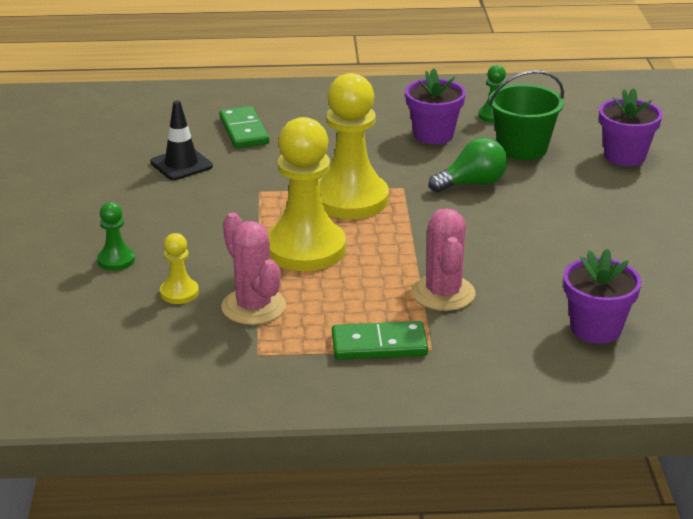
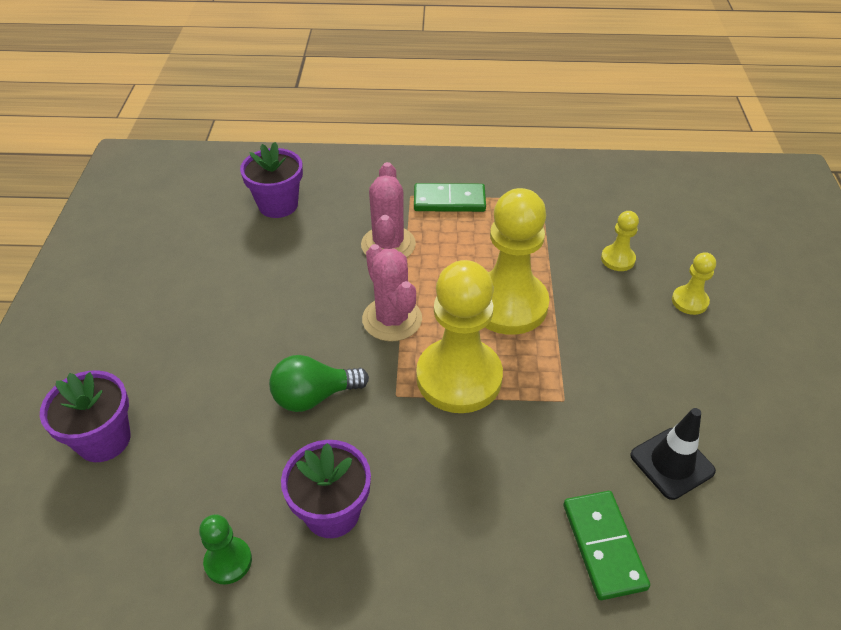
camera: 175 degrees left, 15 degrees up
green pawn [97,202,135,271] -> yellow pawn [672,252,716,315]
pink cactus [221,213,286,325] -> pink cactus moved to [362,244,422,342]
green bucket [489,70,564,160] -> none

